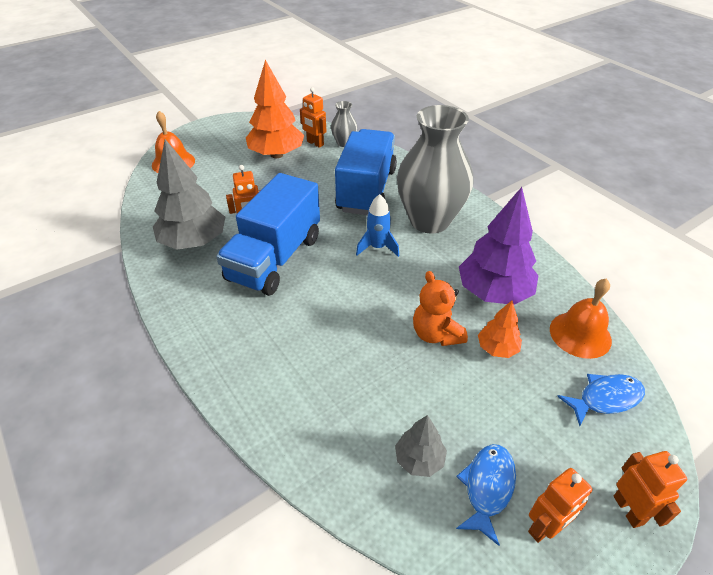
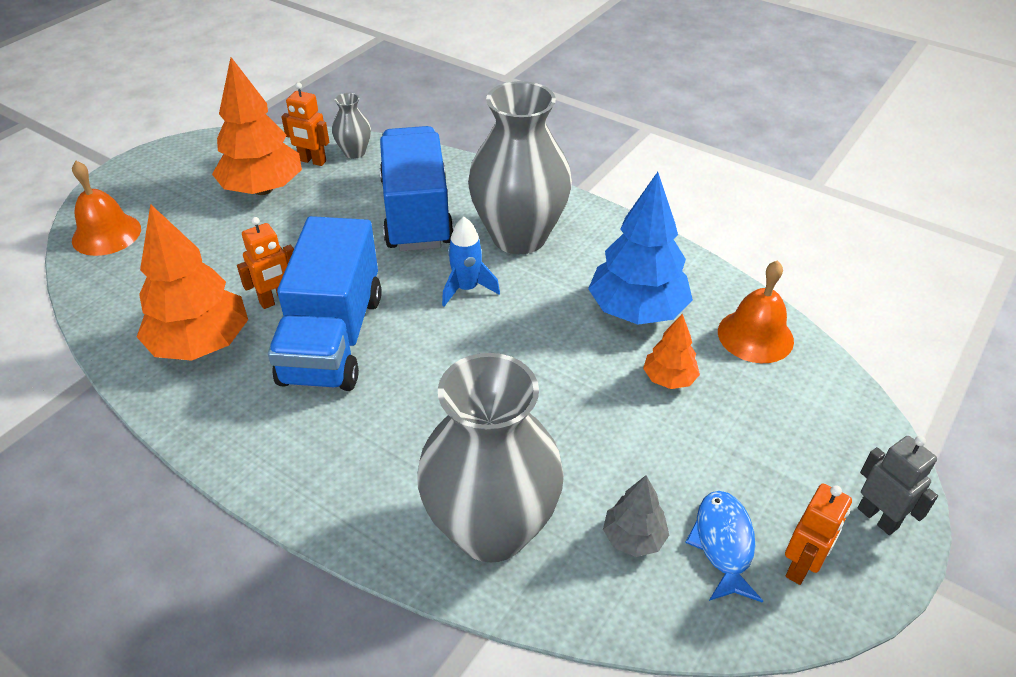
camera: 20 degrees left, 0 degrees up
grey tree [153,139,225,250] -> orange tree [137,204,248,361]
orange teddy bear [413,271,468,346] -> none
purple tree [459,187,539,305] -> blue tree [588,172,693,325]
blue fish [557,374,645,426] -> none
orange robot [614,451,687,528] -> grey robot [858,436,938,535]
none -> grey vase [417,353,564,563]

